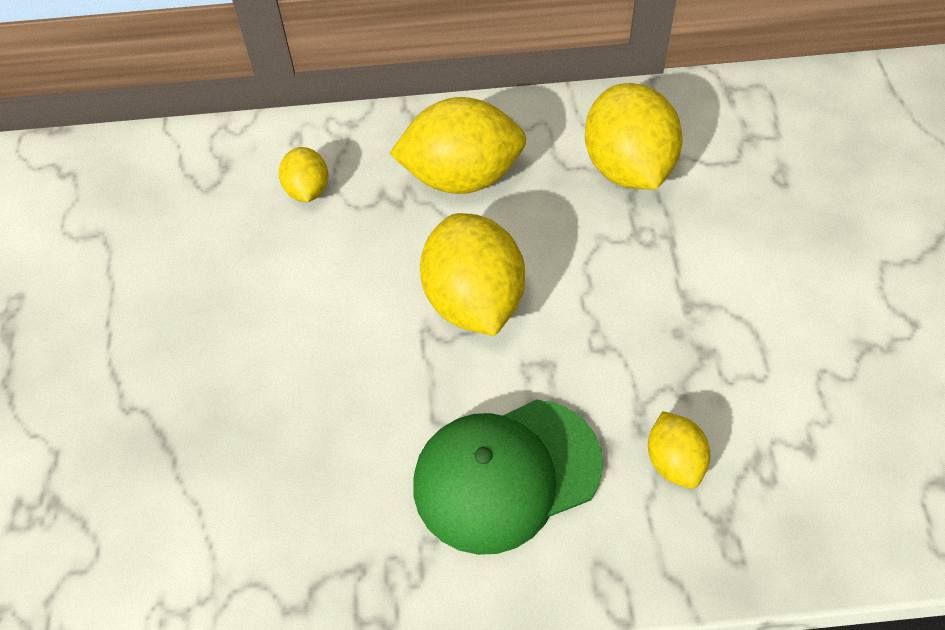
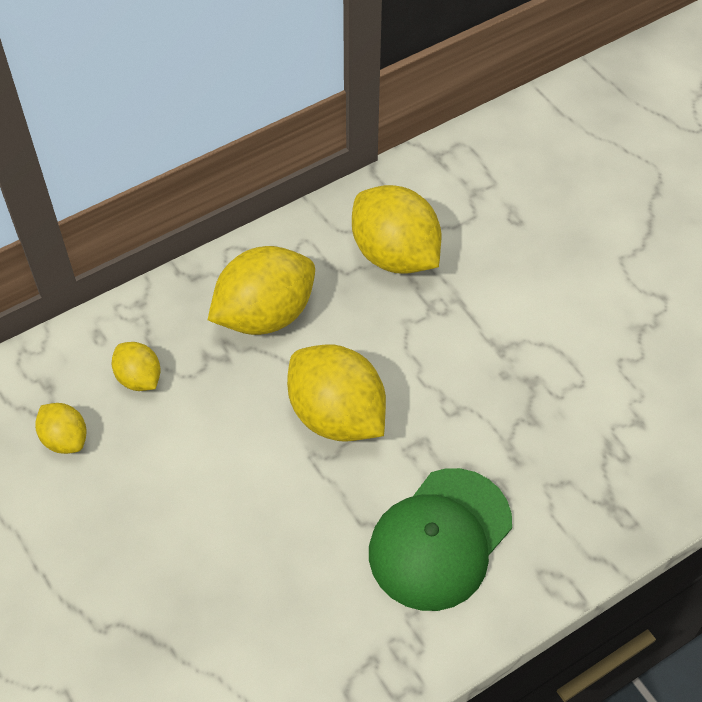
camera: 30 degrees left, 0 degrees up
yellow lemon [648,411,710,489] -> yellow lemon moved to [35,403,87,454]

